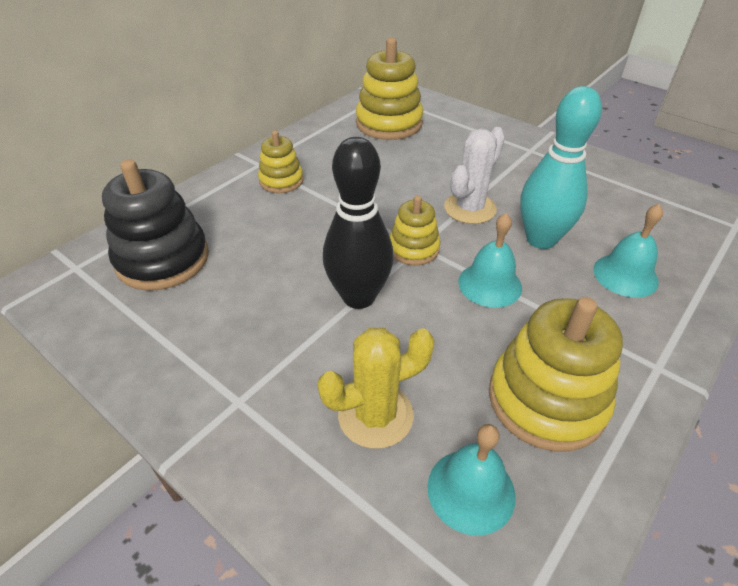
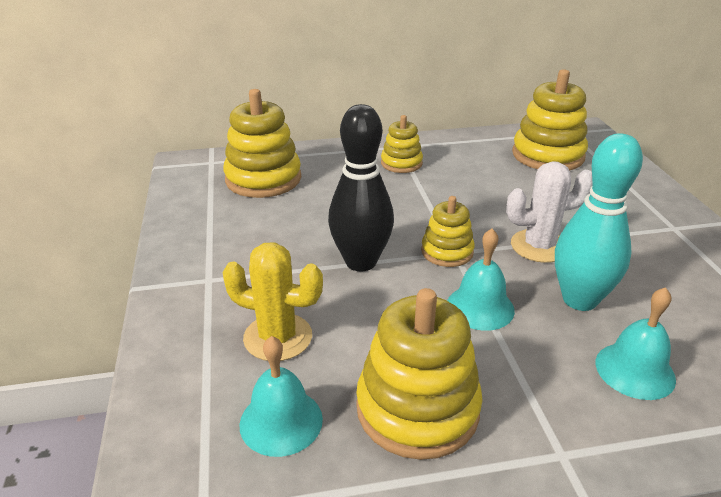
camera: 40 degrees right, 10 degrees down
black stacking toy [102,159,209,291] -> yellow stacking toy [223,89,301,198]

